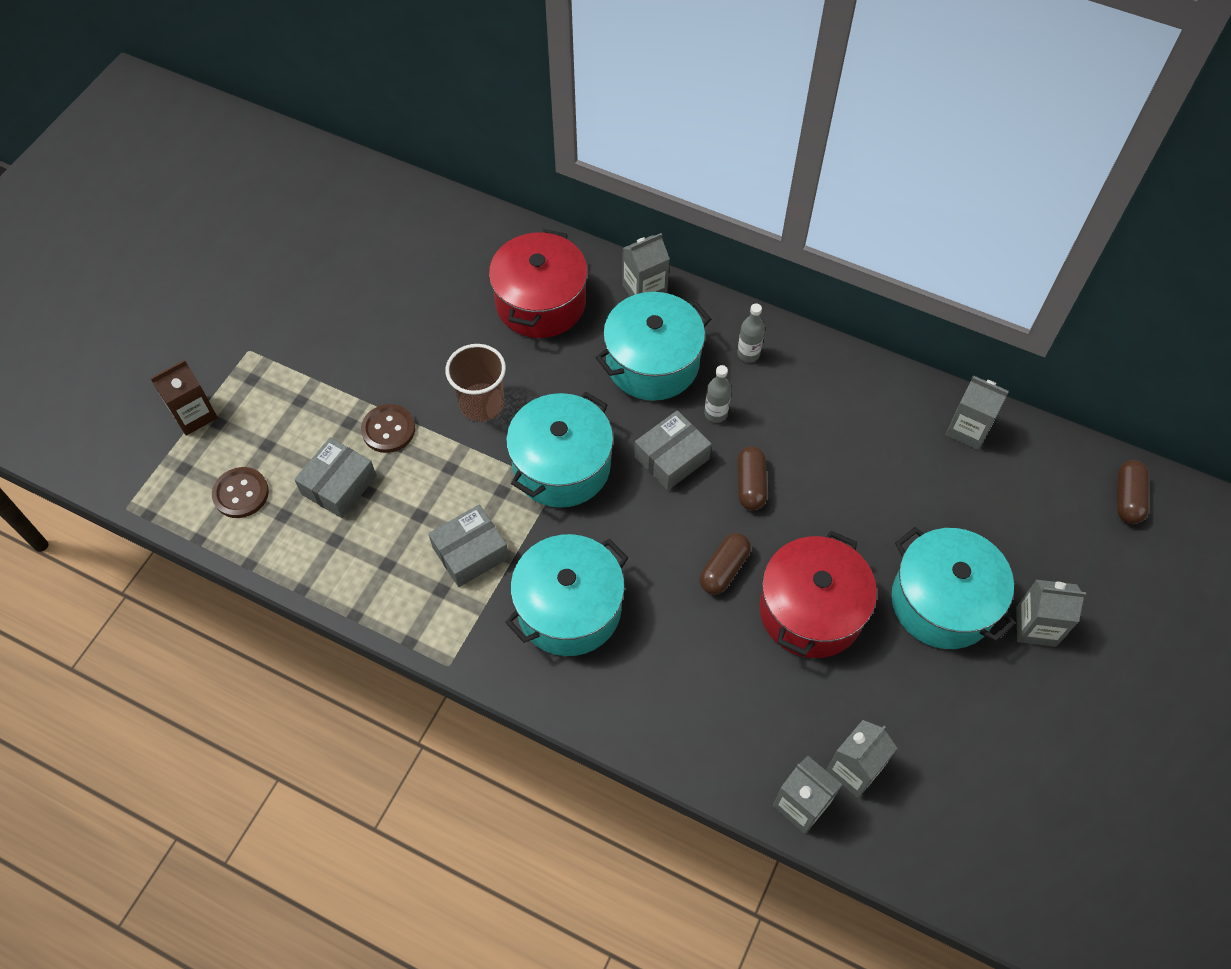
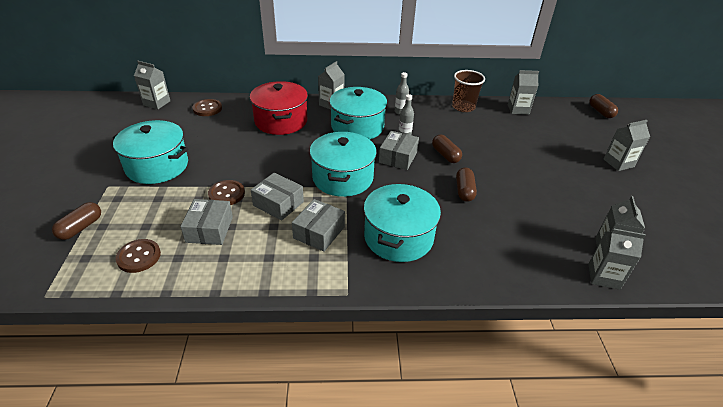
camera: 30 degrees left, 20 degrees down
brown carton [150,360,218,436] -> brown capsule [52,202,101,240]
brown cup [445,344,506,422] -> brown cup moved to [452,70,485,112]
red pot [760,531,877,658] -> none
turquoise pot [891,527,1016,649] -> turquoise pot moved to [113,120,189,184]
none -> grey carton [134,61,170,109]
none -> brown button [192,99,222,116]
none -> grey box [251,173,304,221]

